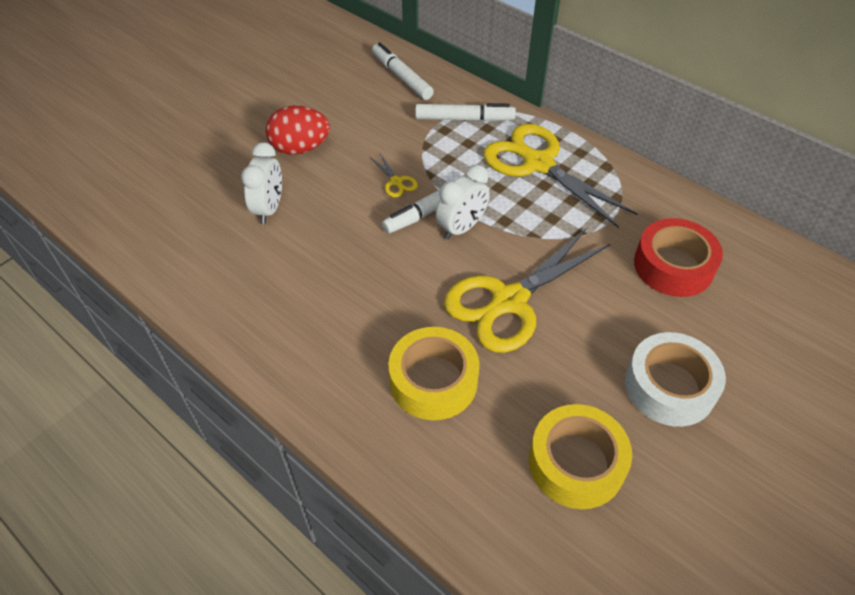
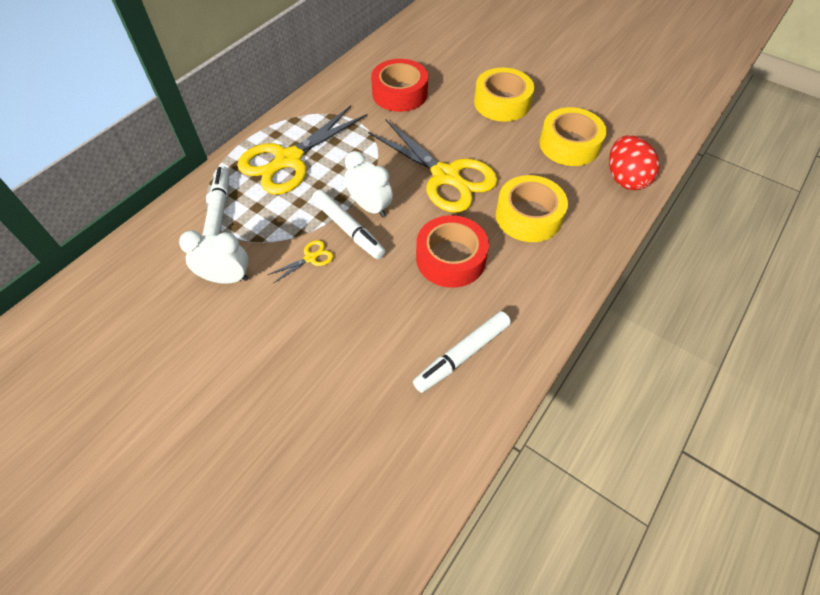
camera: 95 degrees left, 5 degrees up
white clock [241,142,282,224] -> white clock moved to [179,231,249,284]
red egg [266,106,330,155] -> red egg moved to [609,135,660,190]
white marker [372,42,434,100] -> white marker moved to [413,311,511,393]
white tape [625,332,726,427] -> yellow tape [474,68,534,122]
none -> red tape [416,215,489,288]

